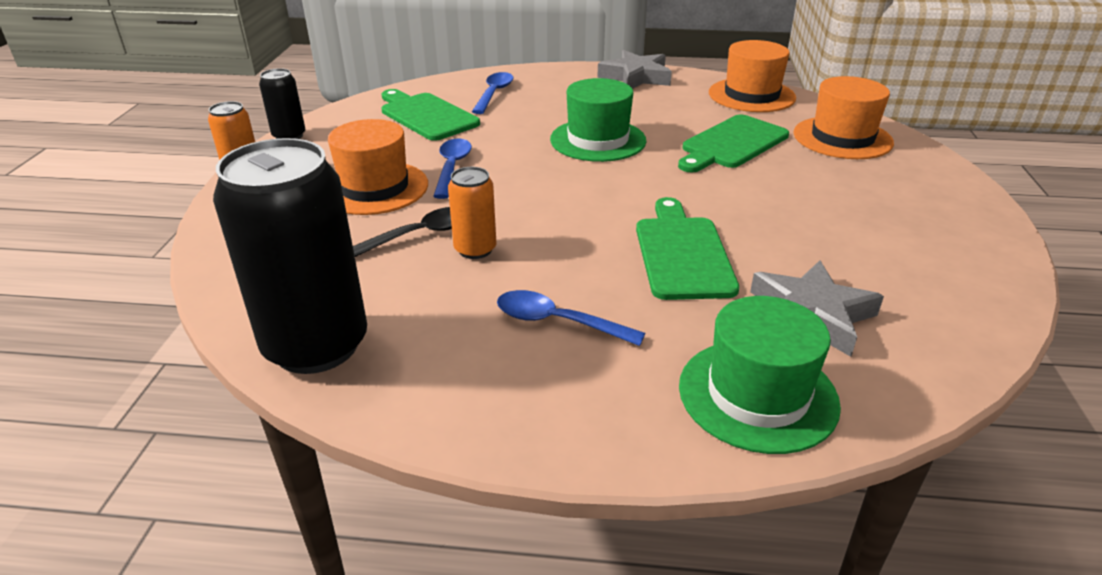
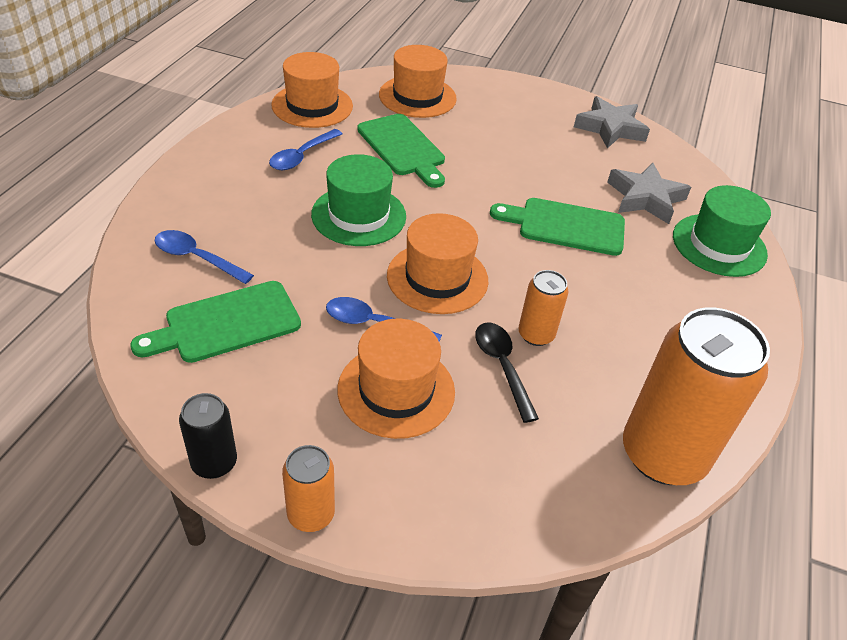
camera: 80 degrees left, 10 degrees up
black can [213,138,367,374] -> orange can [623,307,770,485]
blue spoon [497,290,645,346] -> blue spoon moved to [269,129,342,170]
grey star [597,50,672,89] -> grey star moved to [574,96,650,148]
none -> orange hat [387,213,489,314]

